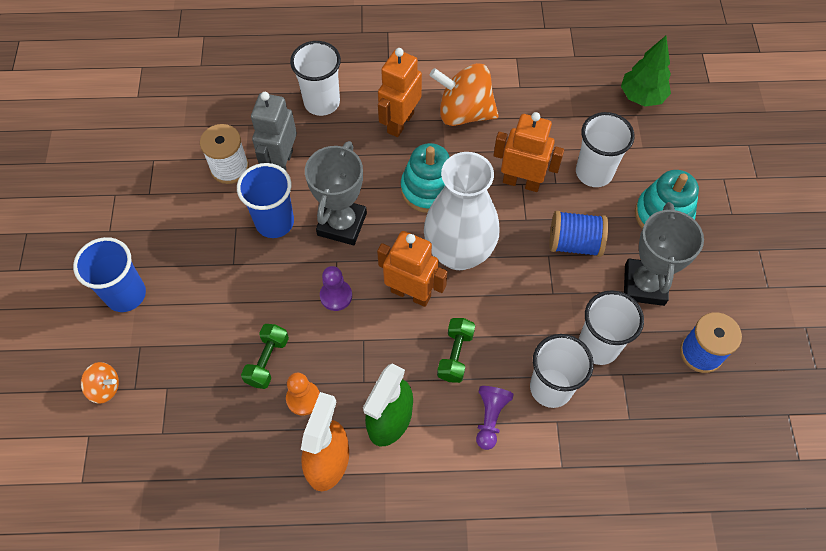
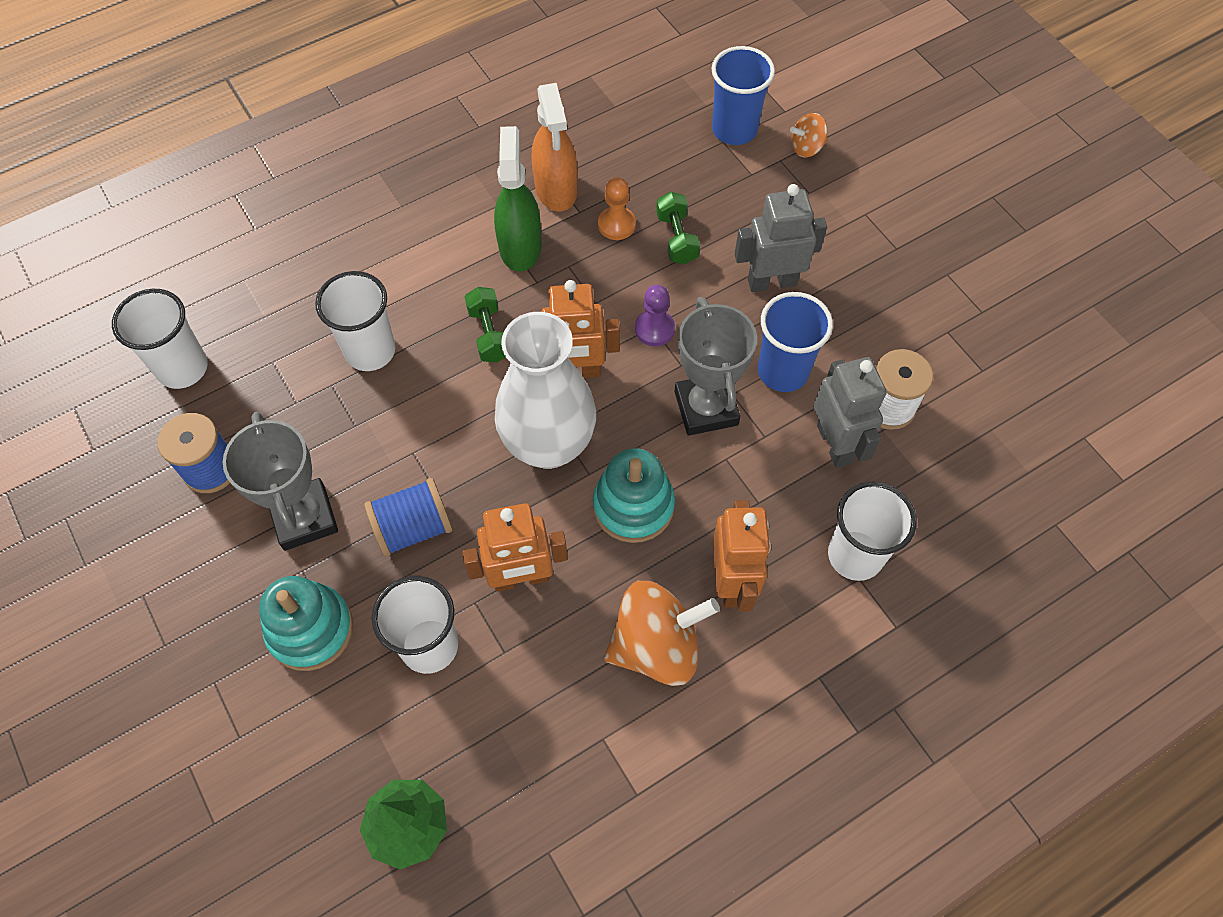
camera: 150 degrees right, 0 degrees up
blue cup [73,237,146,312] -> blue cup moved to [711,46,775,145]
purple pawn [476,386,514,450] -> none
white cup [579,290,644,365] -> white cup moved to [112,289,208,389]
none -> grey robot [735,184,827,292]

